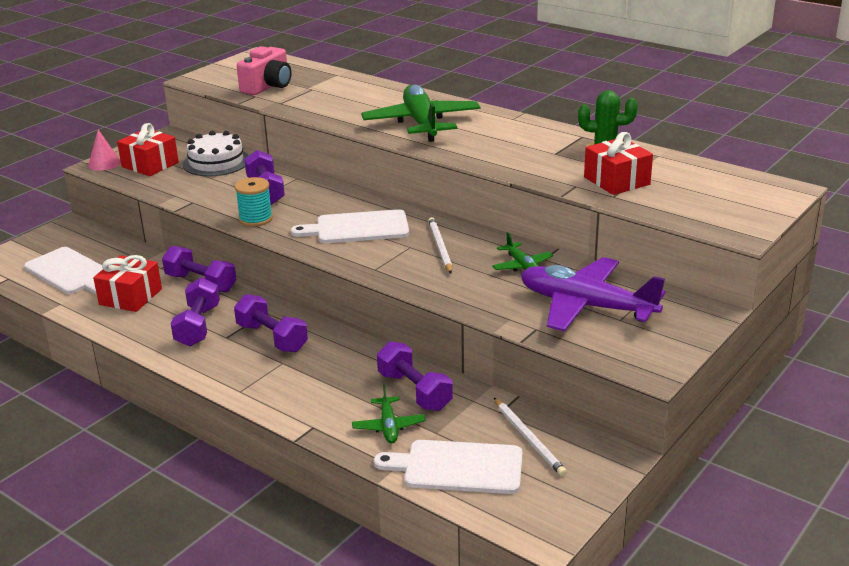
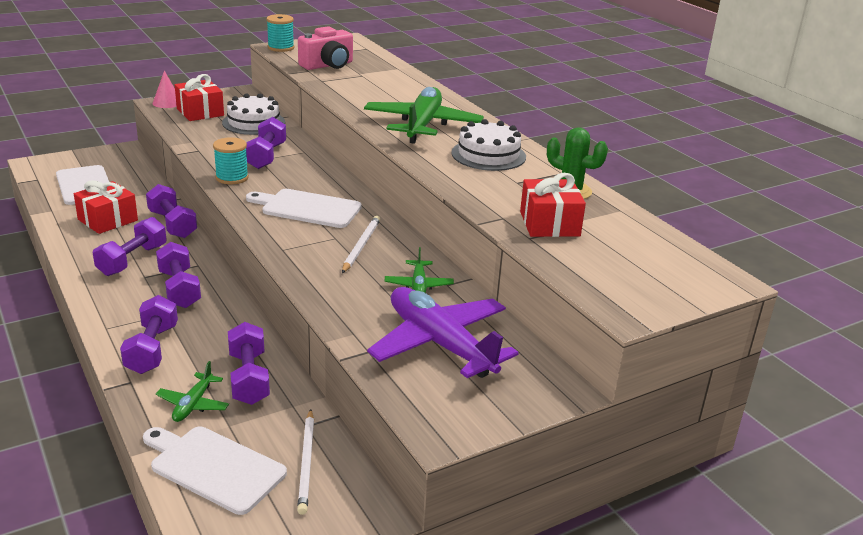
camera: 20 degrees right, 0 degrees up
none -> purple dumbbell [120,295,178,374]
none -> turquoise spool [266,14,294,52]
none -> white cake [451,119,526,171]

